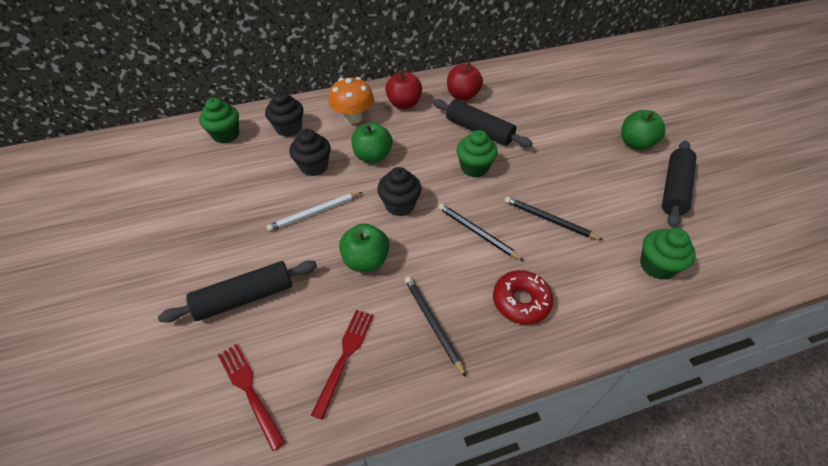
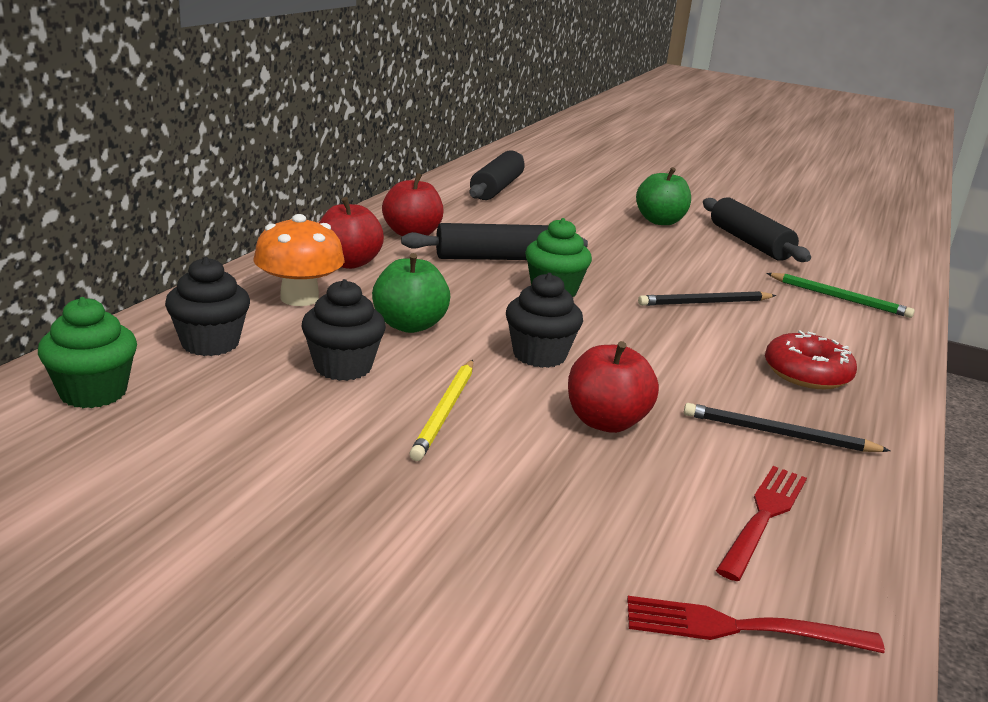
camera: 50 degrees left, 25 degrees down
black rolling pin [158,260,317,323] -> black rolling pin moved to [469,150,525,200]
white pencil [266,192,362,231] -> yellow pencil [409,360,473,461]
red fork [311,310,374,420] -> red fork turned 60 degrees clockwise [716,466,807,581]
green apple [339,223,390,272] -> red apple [568,341,659,433]
black pencil [438,203,524,261] -> none
green cupcake [640,228,696,279] -> green pencil [767,273,915,318]

